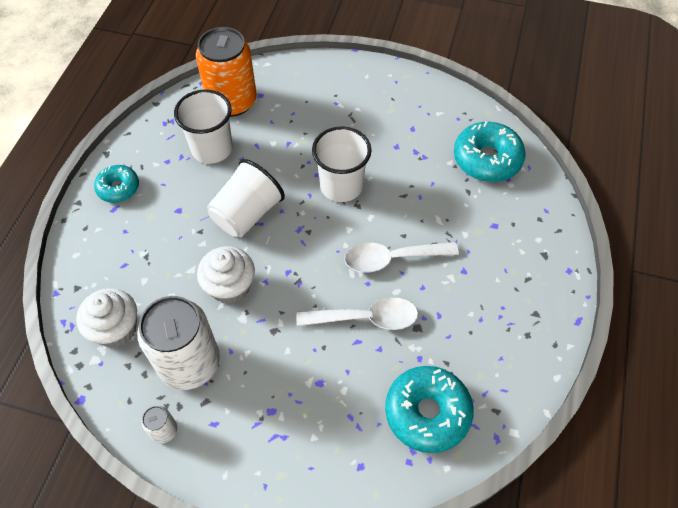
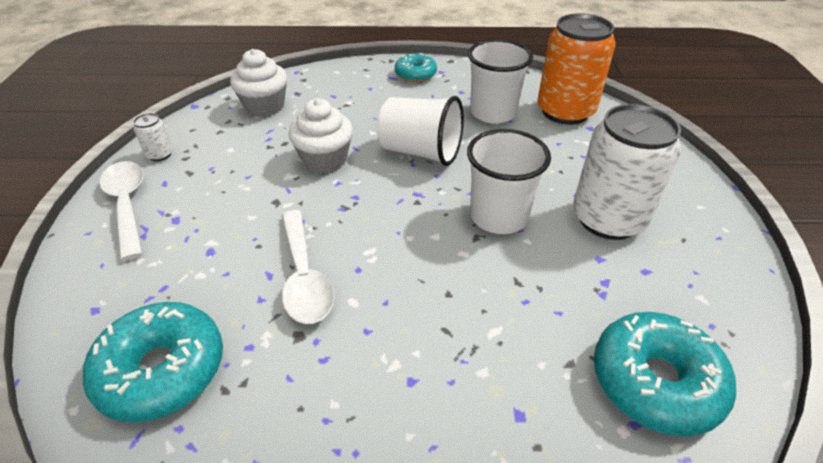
camera: 75 degrees right, 15 degrees down
white can [137,296,220,390] -> white can moved to [573,104,681,240]
white spoon [345,242,459,273] -> white spoon moved to [99,161,144,261]

